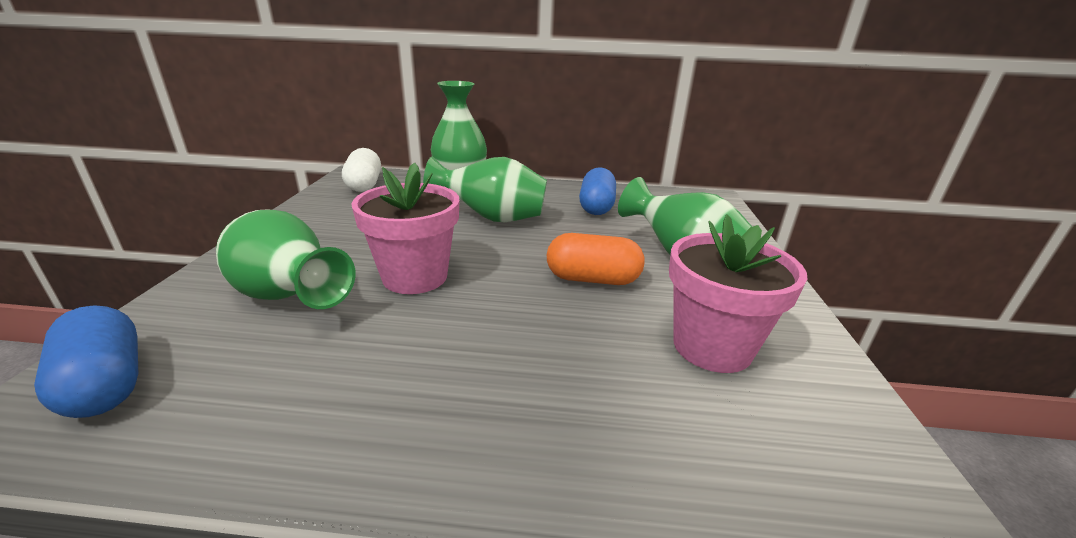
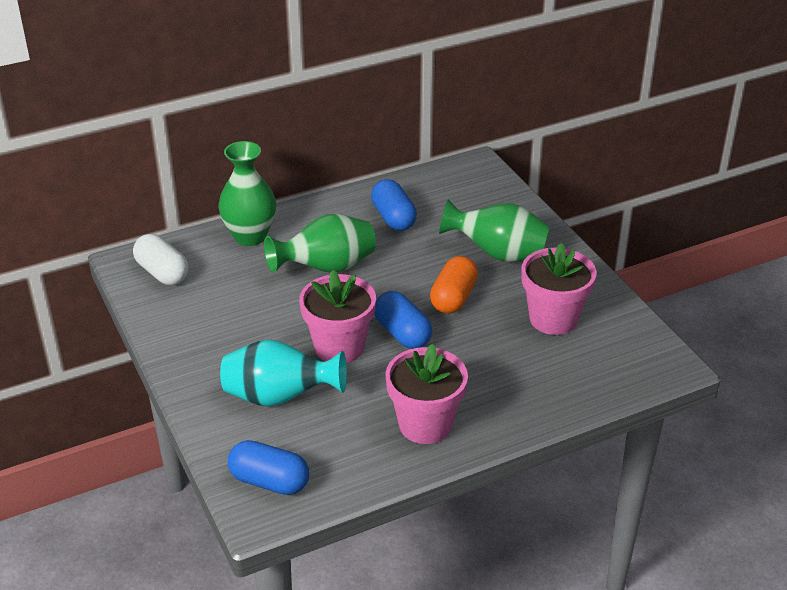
camera: 30 degrees left, 10 degrees up
green vase [216,209,356,309] -> turquoise vase [220,339,347,407]
orange capsule [547,233,644,285] -> orange capsule turned 45 degrees counterclockwise [430,256,478,314]
none -> blue capsule [375,291,432,349]
none -> pink flower pot [385,344,468,444]

